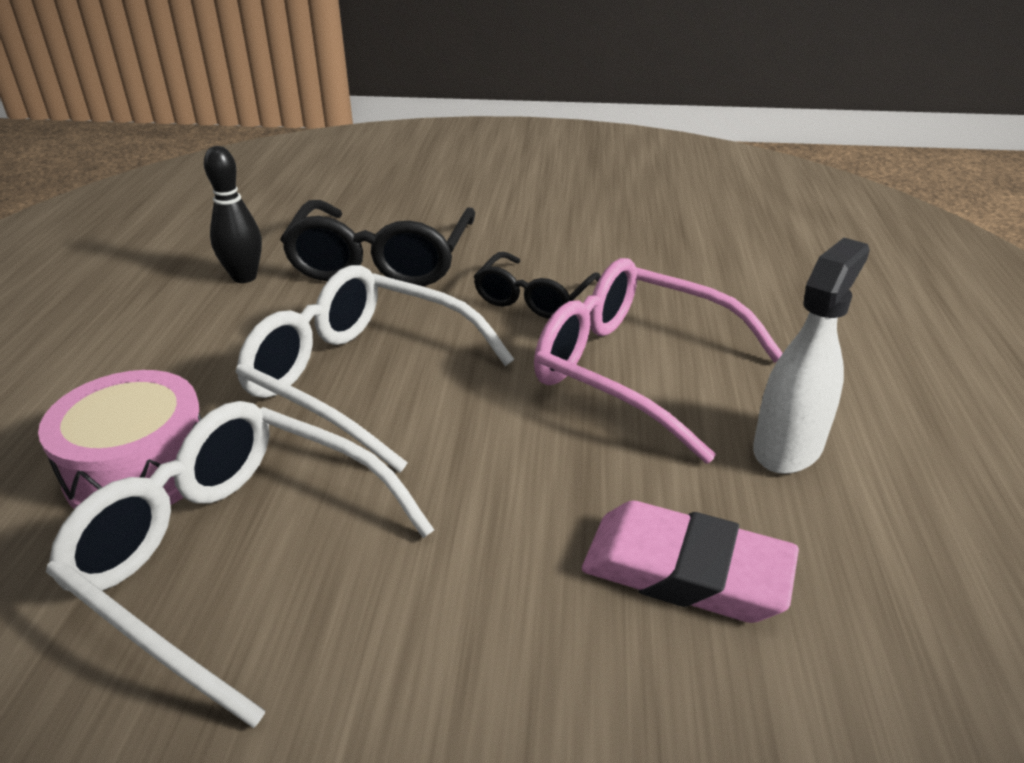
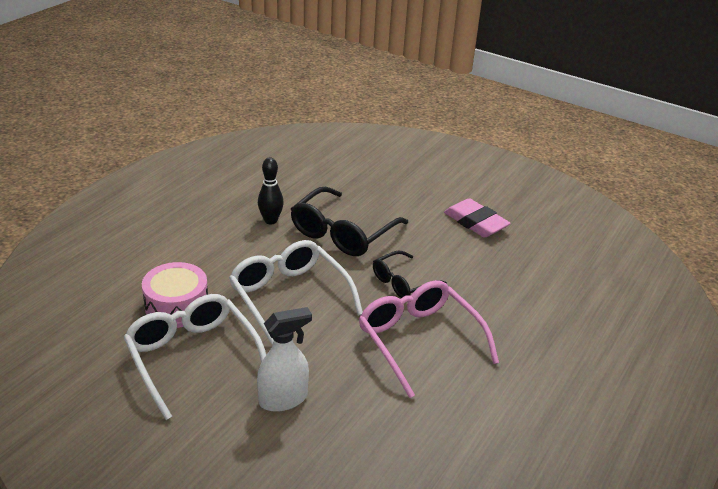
camera: 25 degrees right, 0 degrees up
pink eraser [582,501,799,623] -> pink eraser moved to [444,198,511,238]
white spray bottle [753,238,870,474] -> white spray bottle moved to [257,307,312,412]

